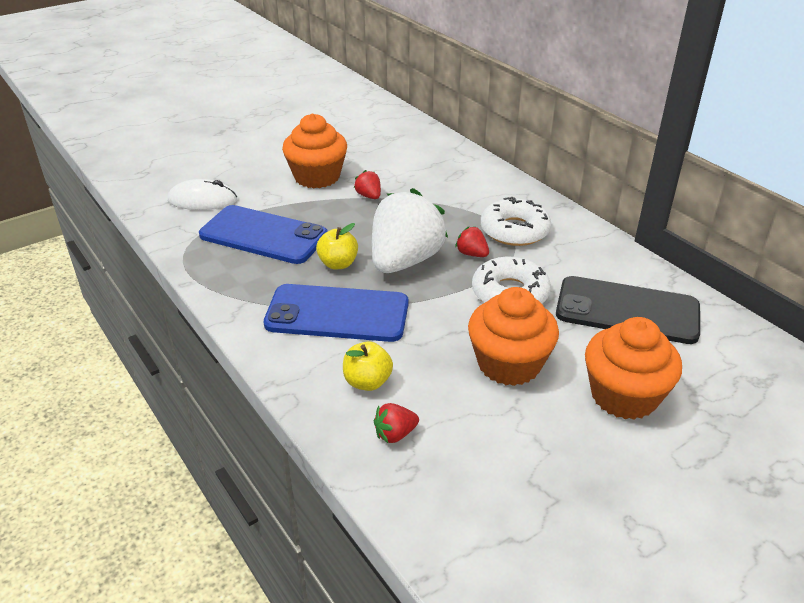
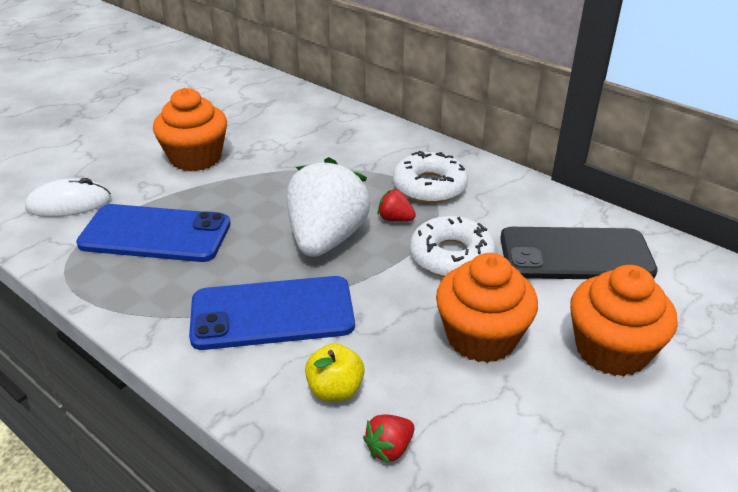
camera: 15 degrees left, 0 degrees up
yellow apple [316,223,358,269] -> none
red strawberry [354,170,381,199] -> none

